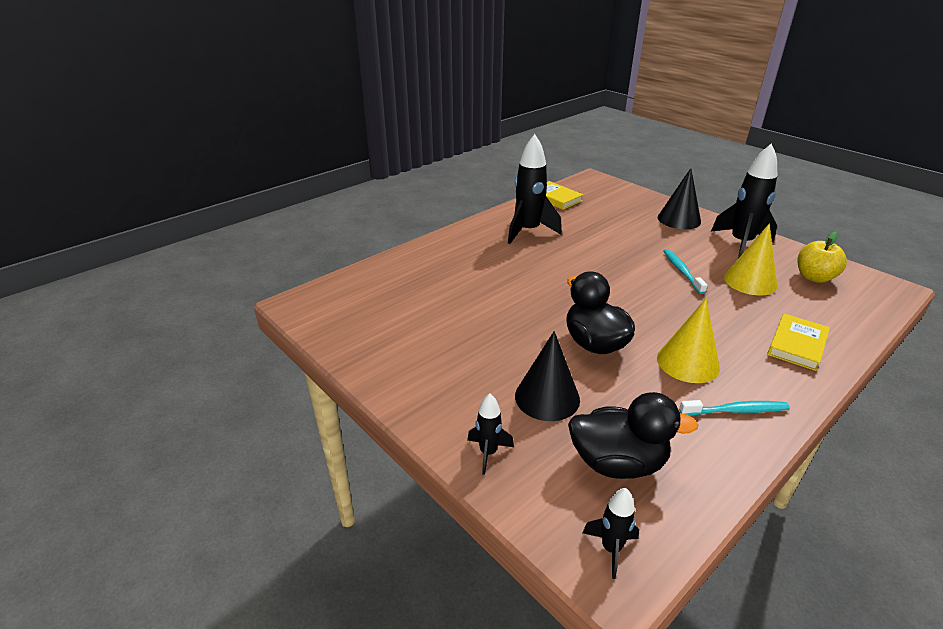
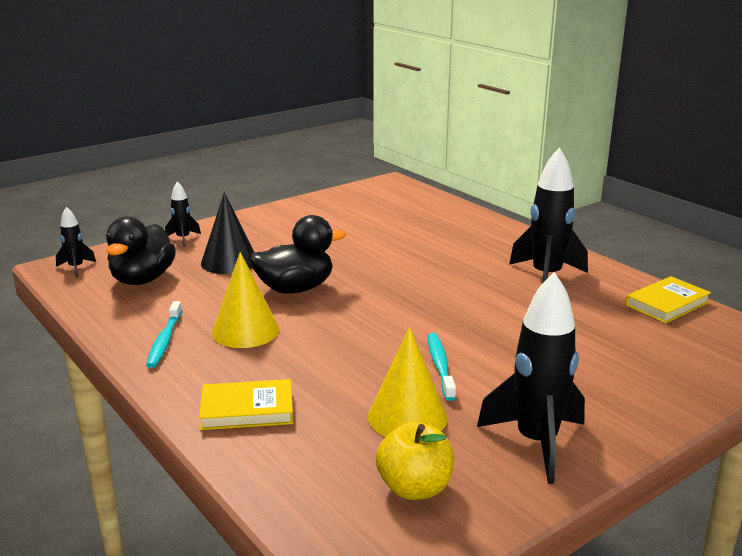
camera: 95 degrees right, 10 degrees down
black cone [658,168,701,229] -> none
turquoise toothbrush [663,249,707,294] -> turquoise toothbrush turned 90 degrees counterclockwise [428,333,456,401]
yellow book [767,314,830,371] -> yellow book turned 45 degrees counterclockwise [199,379,293,430]

